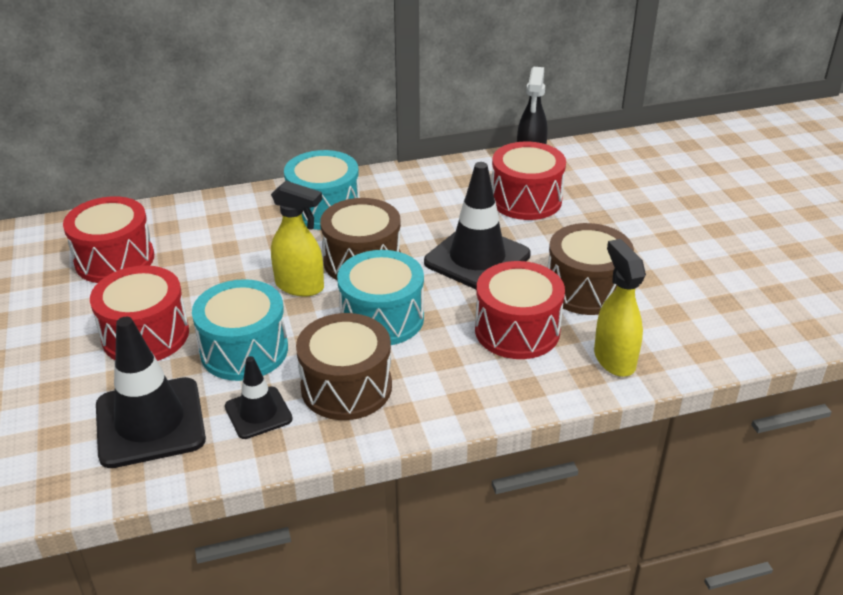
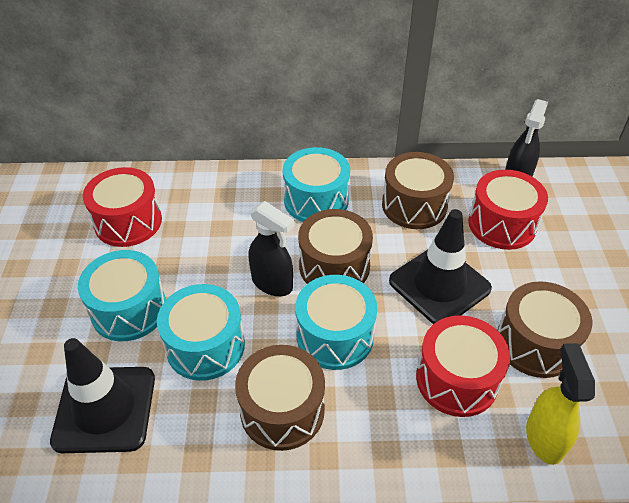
camera: 15 degrees right, 10 degrees up
red drum [90,265,189,361] -> turquoise drum [78,250,166,341]
black traffic cone [225,356,293,439] -> none
yellow spray bottle [271,181,324,296] -> black spray bottle [249,201,295,296]
none -> brown drum [382,152,454,229]

